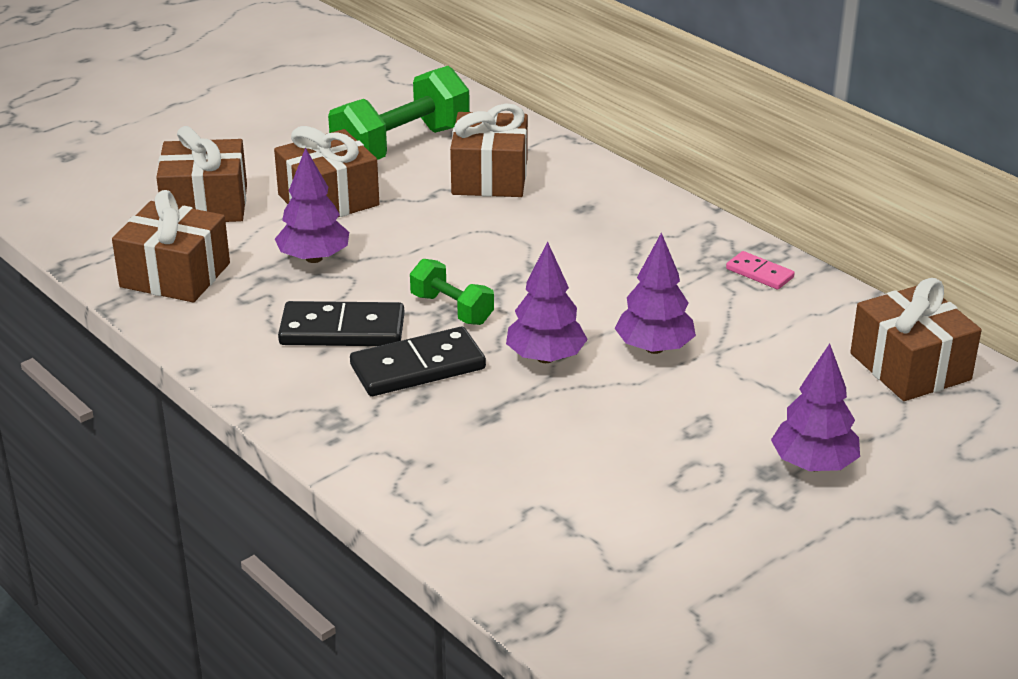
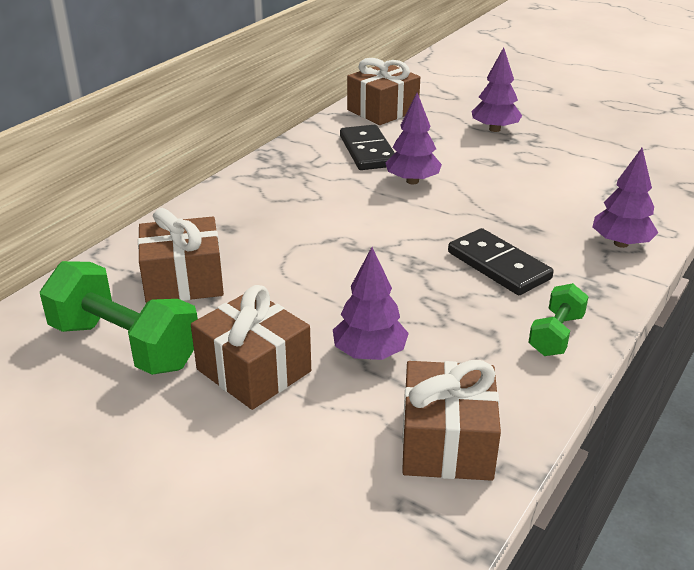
camera: 105 degrees left, 0 degrees up
brown gift [156,126,247,222] -> none
black domino [278,301,404,346] -> black domino moved to [340,125,395,170]
green dumbbell [410,259,494,325] -> green dumbbell moved to [528,283,589,356]
purple tree [506,242,588,363] -> purple tree moved to [593,148,658,248]
pink domino [726,251,795,290] -> none

